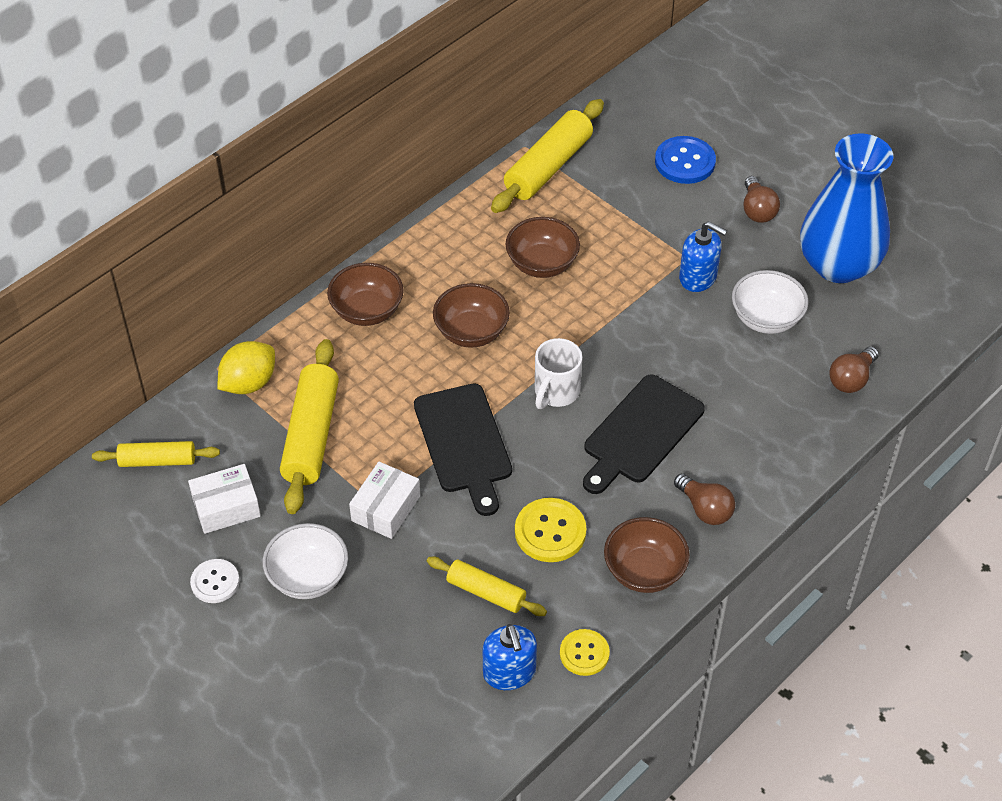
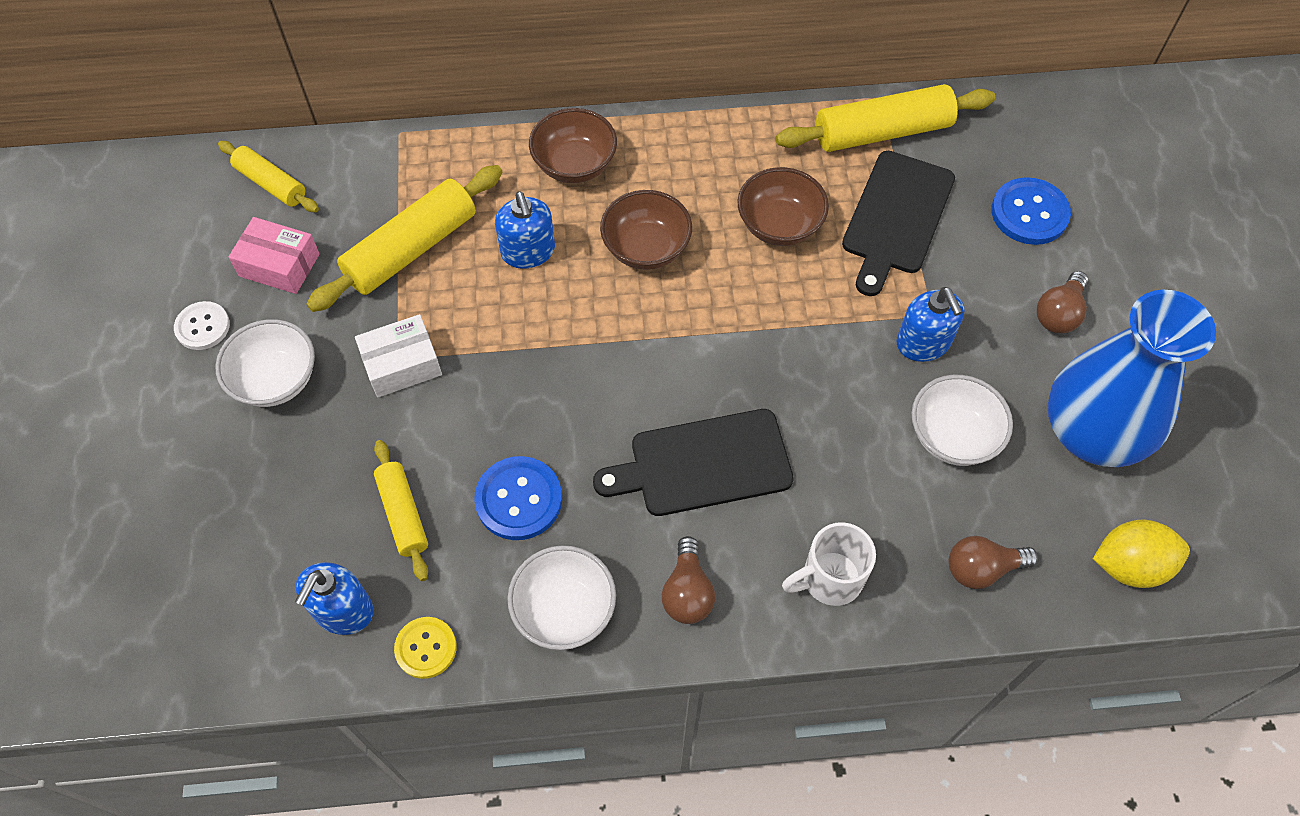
camera: 40 degrees right, 10 degrees up
white box [188,464,261,534] -> pink box [228,217,320,294]
yellow lemon [217,341,275,394] -> yellow lemon moved to [1093,520,1190,588]
black cutting board [414,384,512,516] -> black cutting board moved to [842,151,955,296]
yellow button [515,498,586,562] -> blue button [474,456,562,540]
white mug [535,338,582,409] -> white mug moved to [782,522,876,606]
brown bowl [604,517,690,593] -> white bowl [508,545,616,650]
none -> blue soap dispenser [495,191,555,269]

